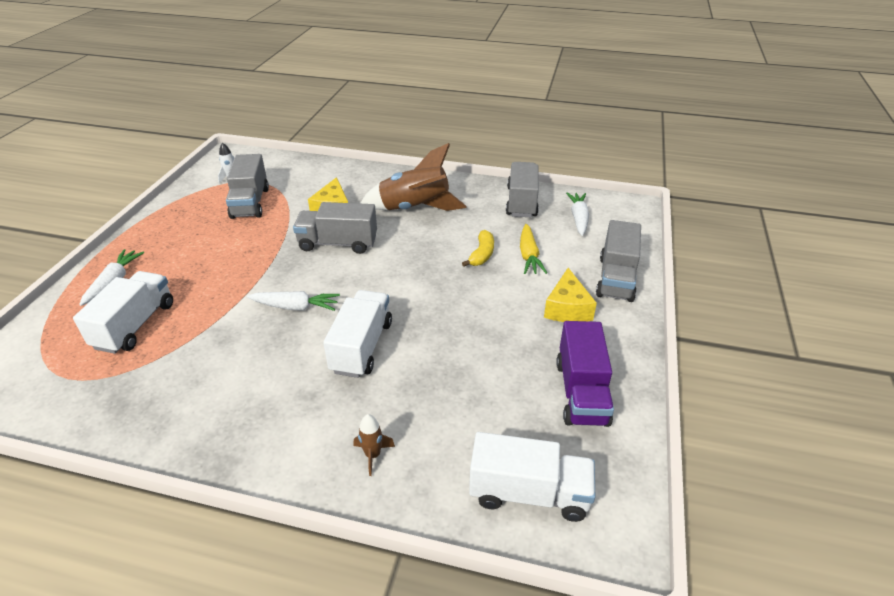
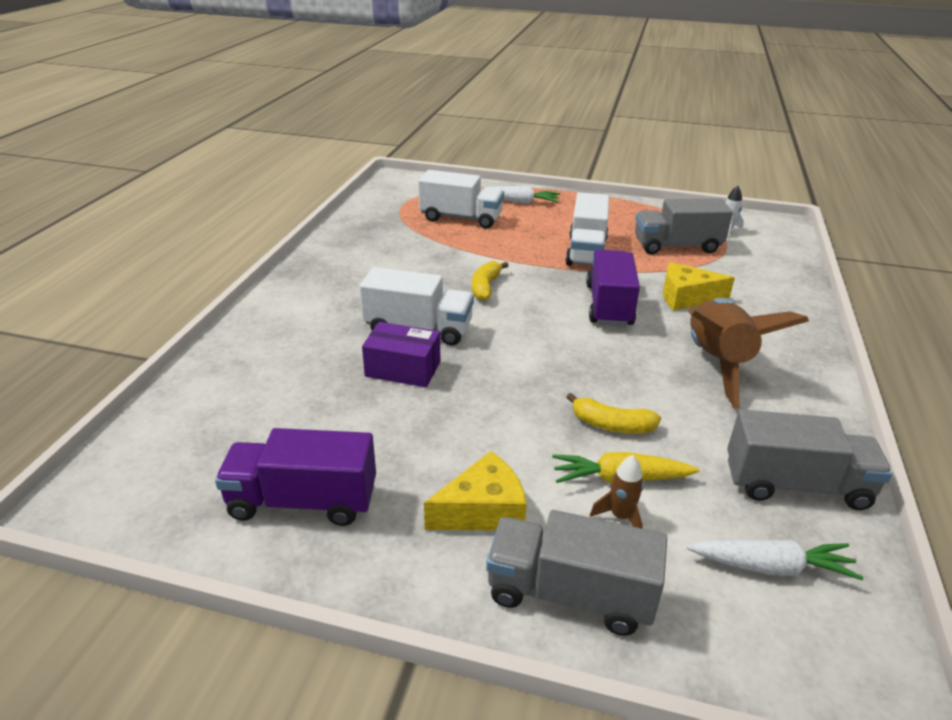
camera: 90 degrees right, 5 degrees down
white carrot [247,291,340,311] -> yellow banana [472,261,509,301]
grey truck [293,202,377,254] -> purple truck [586,250,640,326]
brown rocket [354,414,395,476] -> brown rocket moved to [590,455,644,528]
white truck [469,432,595,522] -> white truck moved to [565,192,609,266]
yellow cheese [544,268,597,322] -> yellow cheese turned 150 degrees clockwise [424,451,527,530]
none -> purple box [362,322,440,387]

